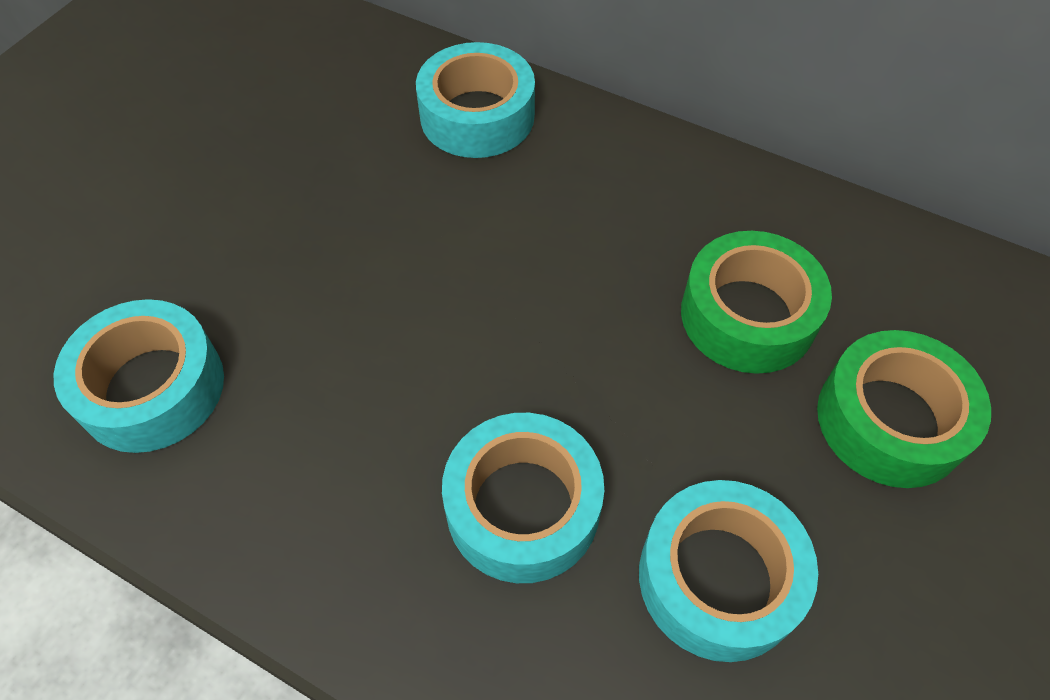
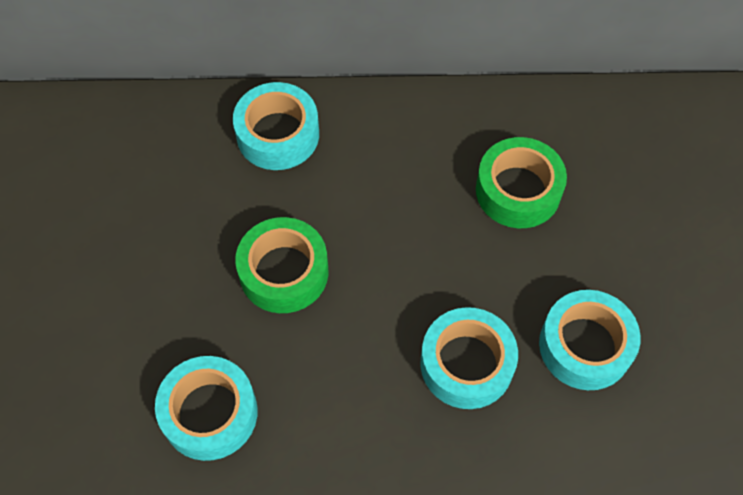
camera: 30 degrees left, 5 degrees up
green tape [817,330,991,488] -> green tape moved to [235,217,328,313]

